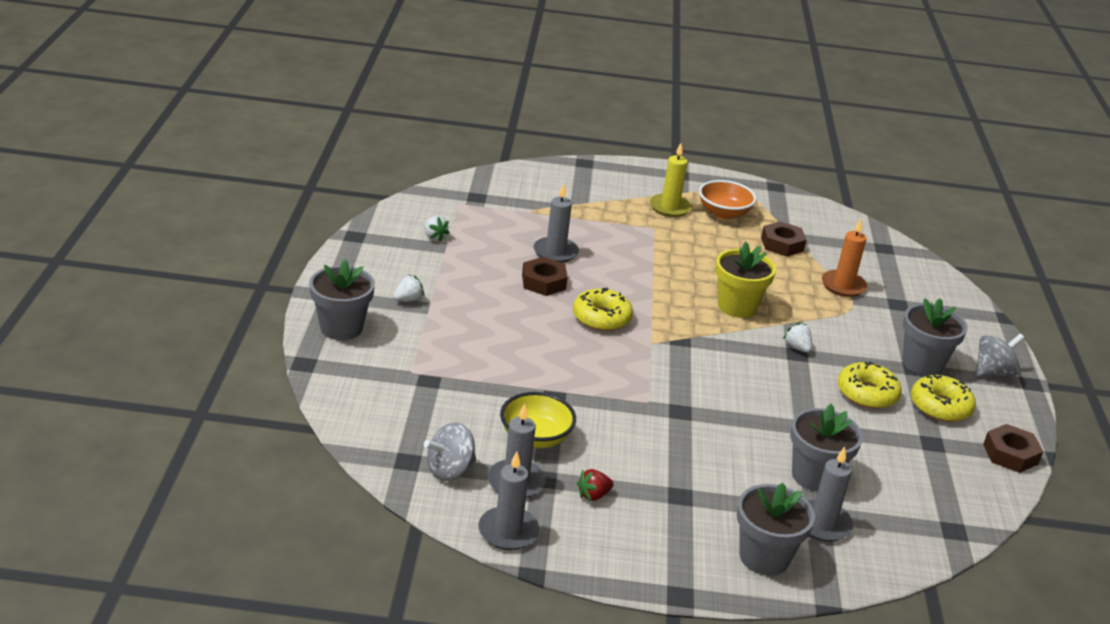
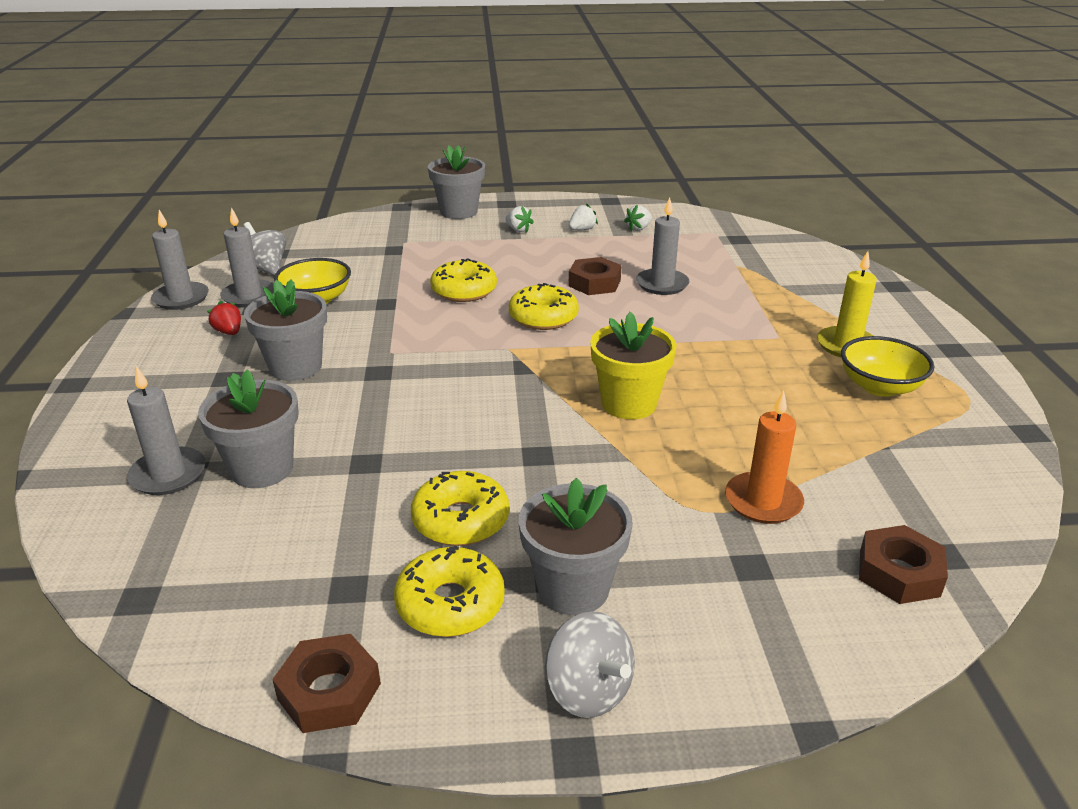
camera: 85 degrees right, 0 degrees up
orange bowl [699,180,757,219] -> yellow bowl [841,336,934,397]
grey flower pot [737,483,815,576] -> grey flower pot moved to [244,280,327,381]
brown nut [761,221,806,257] -> brown nut moved to [859,525,948,604]
white strawberry [783,322,812,353] -> white strawberry moved to [569,204,598,230]
none -> yellow donut [430,258,497,302]

